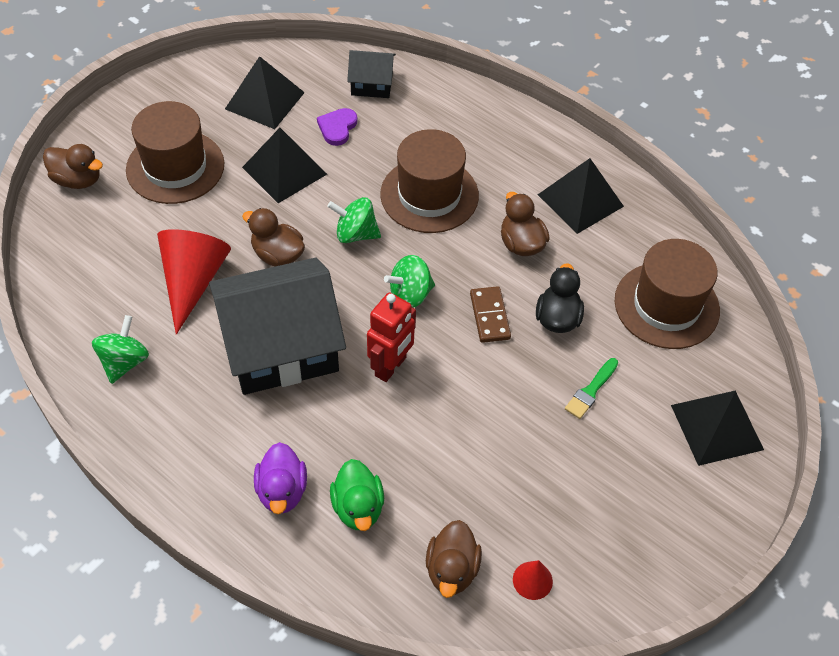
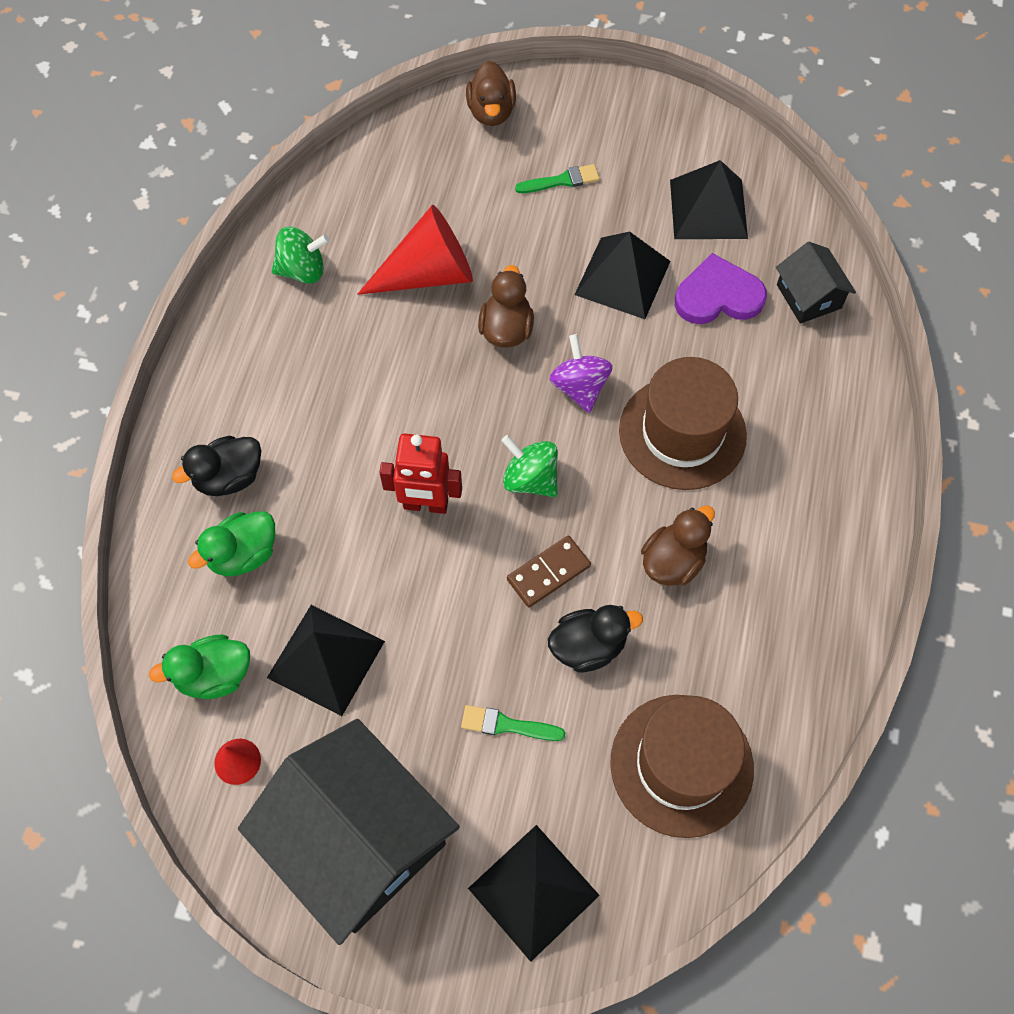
camera: 65 degrees right, 10 degrees up
brown hat [126,101,224,204] -> green brush [515,164,600,193]
black house [209,258,346,395] -> black house moved to [238,719,460,945]
purple duck [254,442,307,514] -> black duck [172,436,261,496]
purple heart [317,108,357,146] -> purple heart [675,253,767,324], size x1.51
green spinning top [327,197,381,243] -> purple spinning top [549,334,613,413]
brown duck [426,520,482,598] -> green duck [149,635,250,699]
black pyramid [538,158,624,234] -> black pyramid moved to [267,605,385,716]

